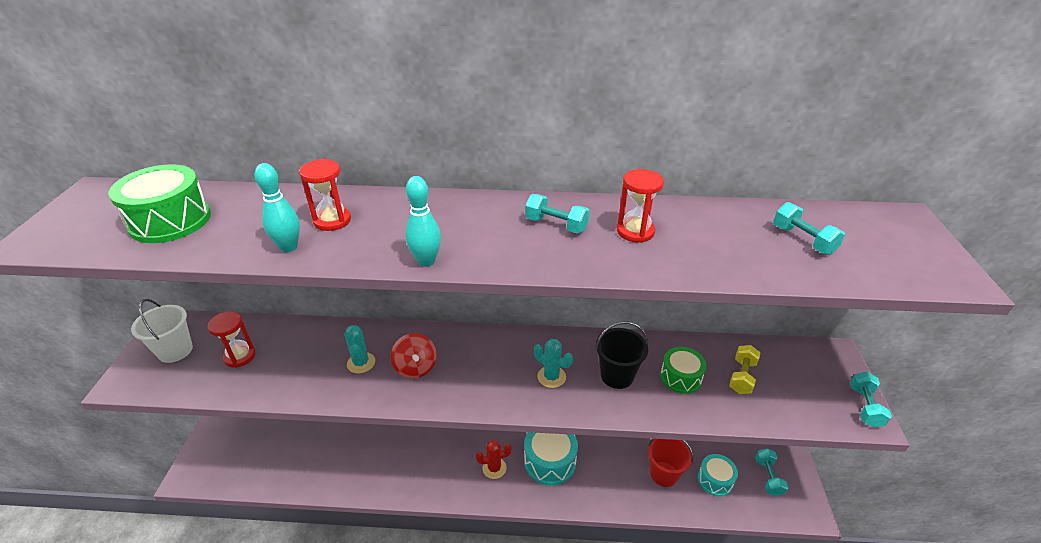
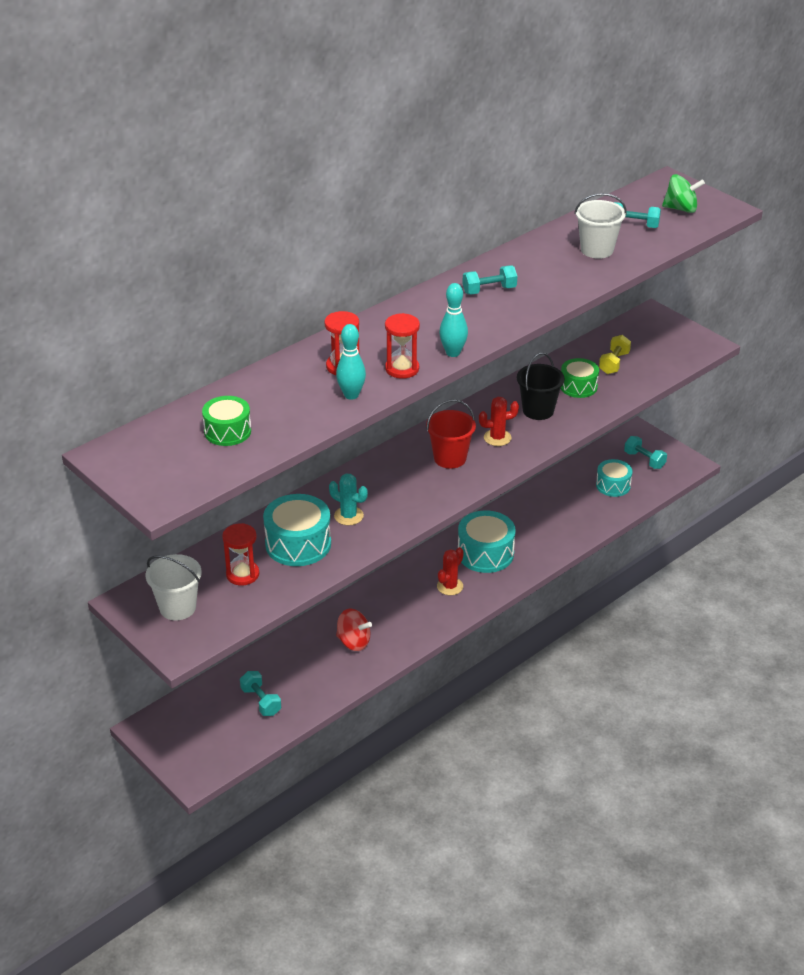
camera: 45 degrees left, 0 degrees up
green drum [108,164,211,243] -> green drum [202,396,251,446], size x0.64
red spinning top [391,333,437,379] -> red spinning top moved to [336,608,372,651]
turquoise cactus [534,339,573,388] -> red cactus [479,397,519,446]
red hourglass [617,169,664,243] -> red hourglass moved to [385,313,420,379]
red bucket [648,439,693,487] -> red bucket moved to [426,400,476,469]
yellow dumbbell [729,345,760,394] -> yellow dumbbell turned 45 degrees clockwise [599,335,631,374]
turquoise dumbbell [850,372,892,427] -> turquoise dumbbell moved to [240,671,281,716]
none -> turquoise drum [263,494,331,566]
none -> white bucket [574,193,627,259]
none -> green spinning top [662,174,705,213]

